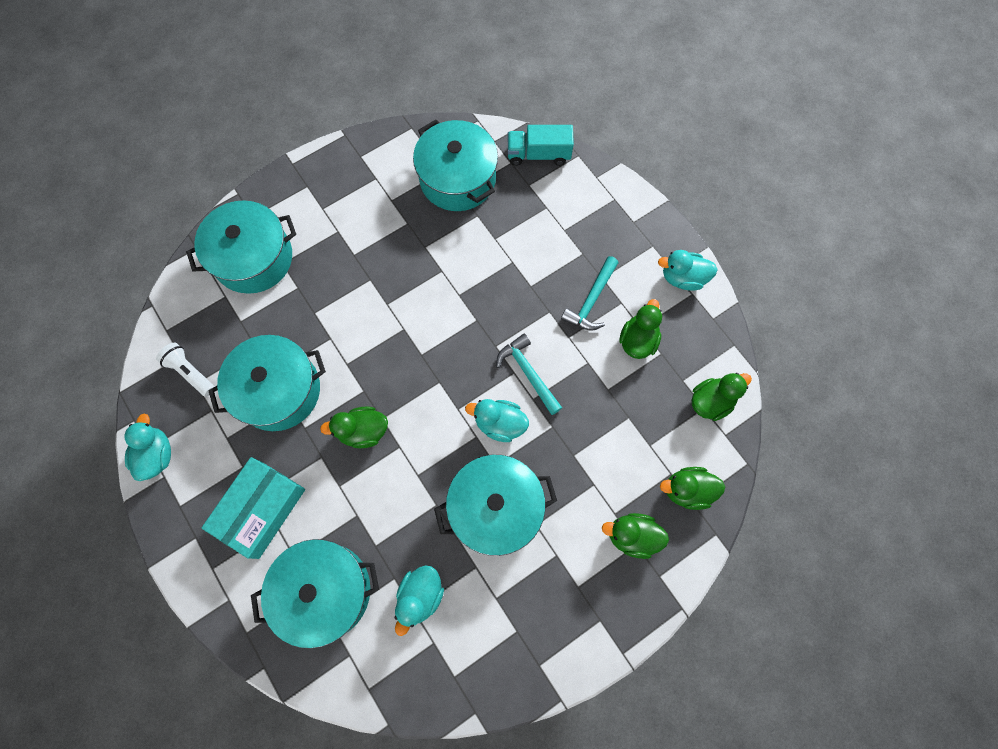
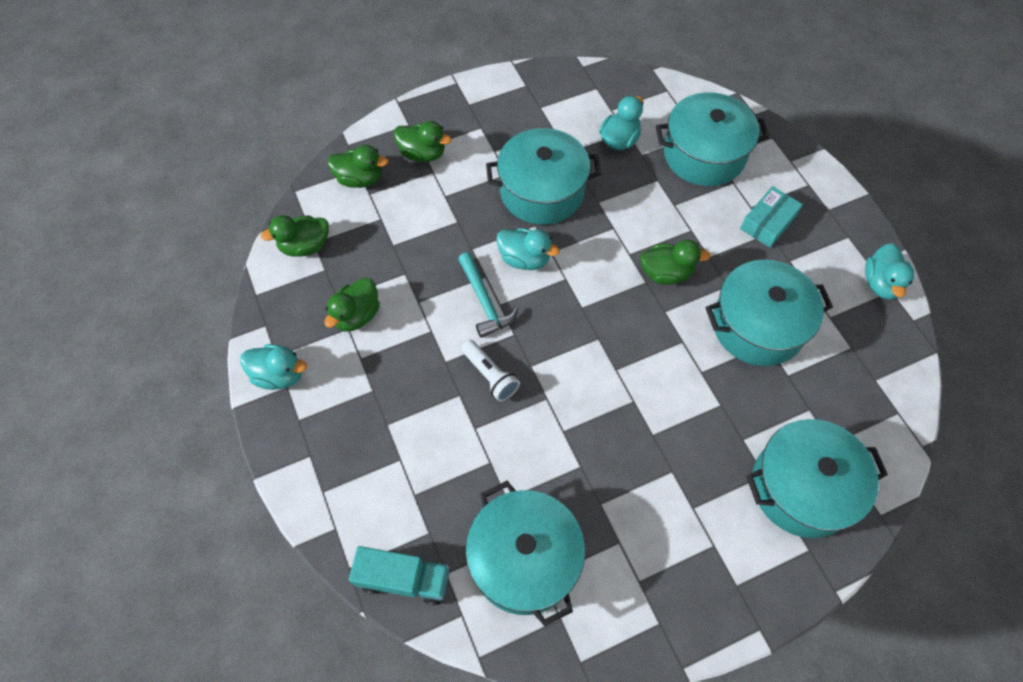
camera: 170 degrees left, 10 degrees down
white flashlight [156,343,215,397] -> white flashlight moved to [461,340,520,402]
turquoise box [202,457,305,559] -> turquoise box [740,186,803,248], size x0.65
turquoise hammer [561,256,619,331] -> none

